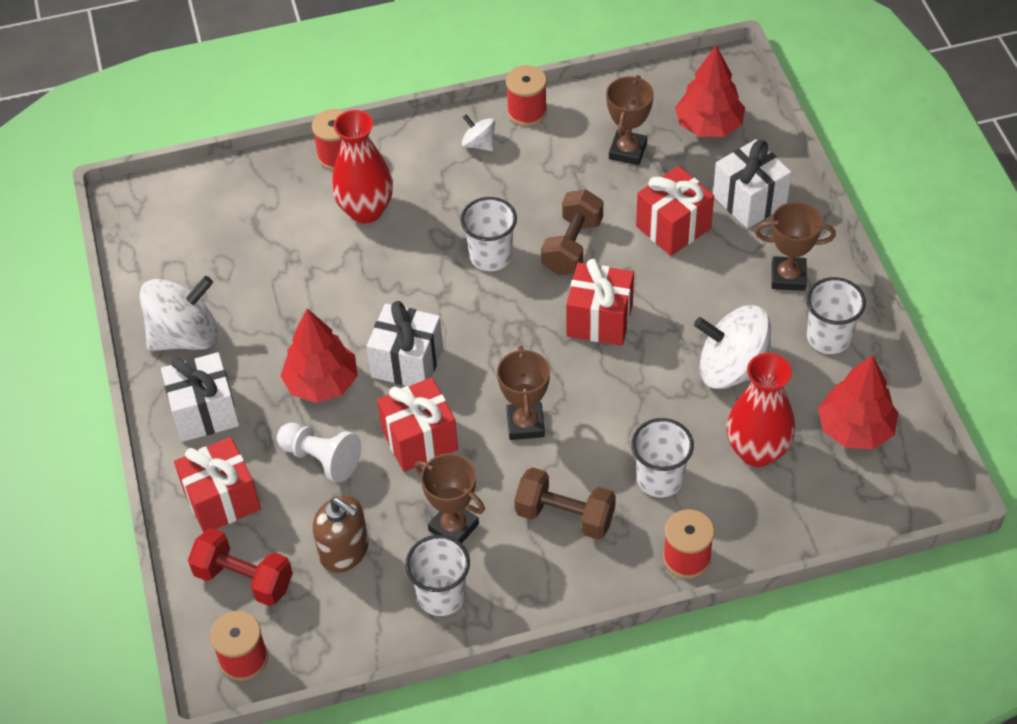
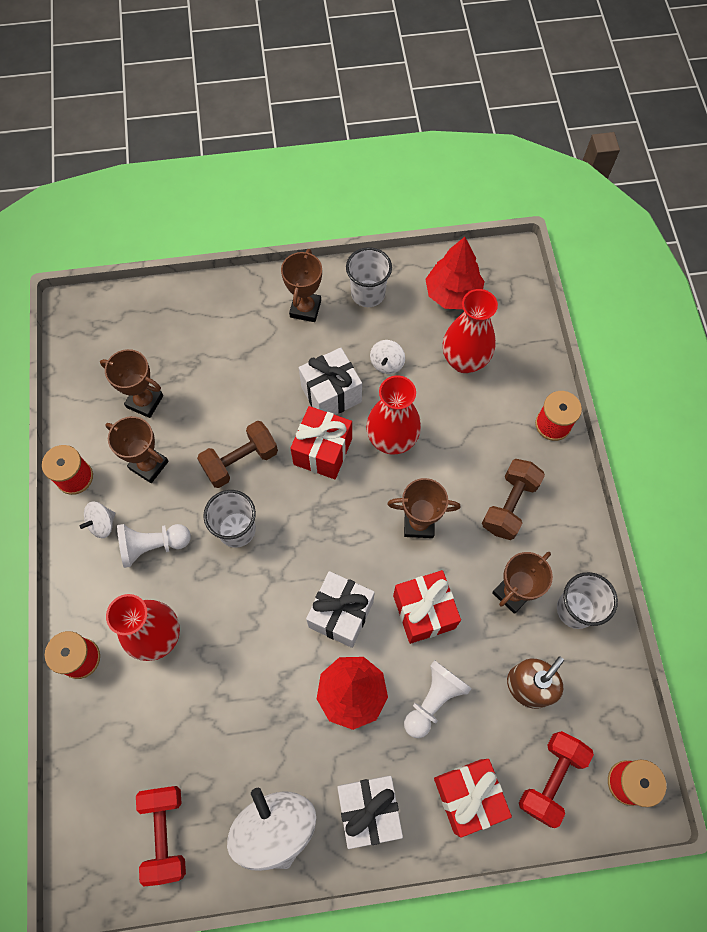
camera: 85 degrees left, 15 degrees up
brown dumbbell [541,189,603,275] -> brown dumbbell turned 60 degrees counterclockwise [197,421,278,488]
white cup [632,418,694,497] -> none
red gift [636,166,714,256] -> none
red tree [675,45,745,137] -> none
white spinning top [694,305,772,389] -> white spinning top [370,340,405,374], size x0.49
white gift [713,139,792,229] -> white gift moved to [299,348,362,415]
none -> brown trophy [105,416,169,483]
none -> white pawn [117,524,191,568]
none -> red dumbbell [136,786,186,887]
none -> red vase [366,375,421,455]

